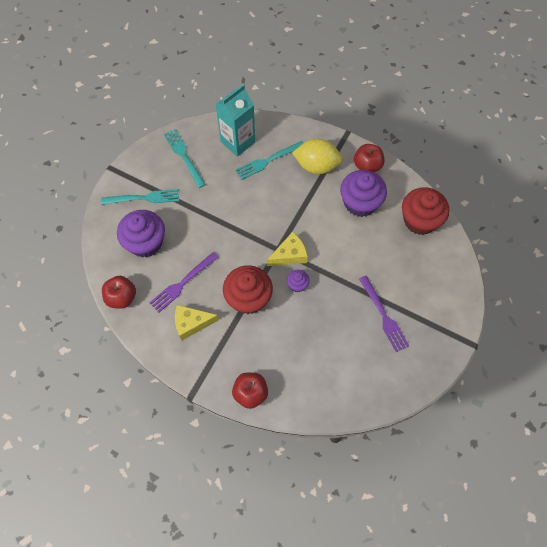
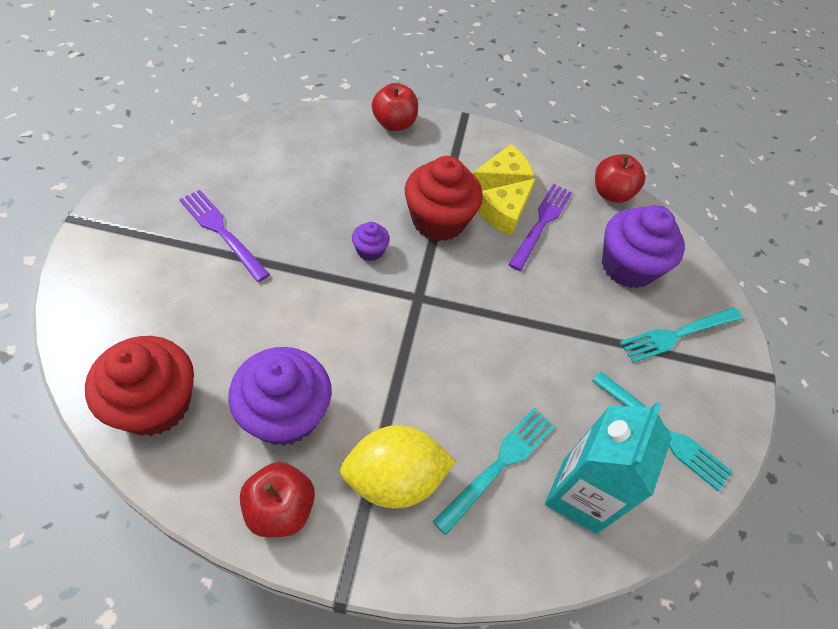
camera: 155 degrees right, 10 degrees down
yellow cheese [267,232,308,266] -> yellow cheese moved to [478,178,536,236]

